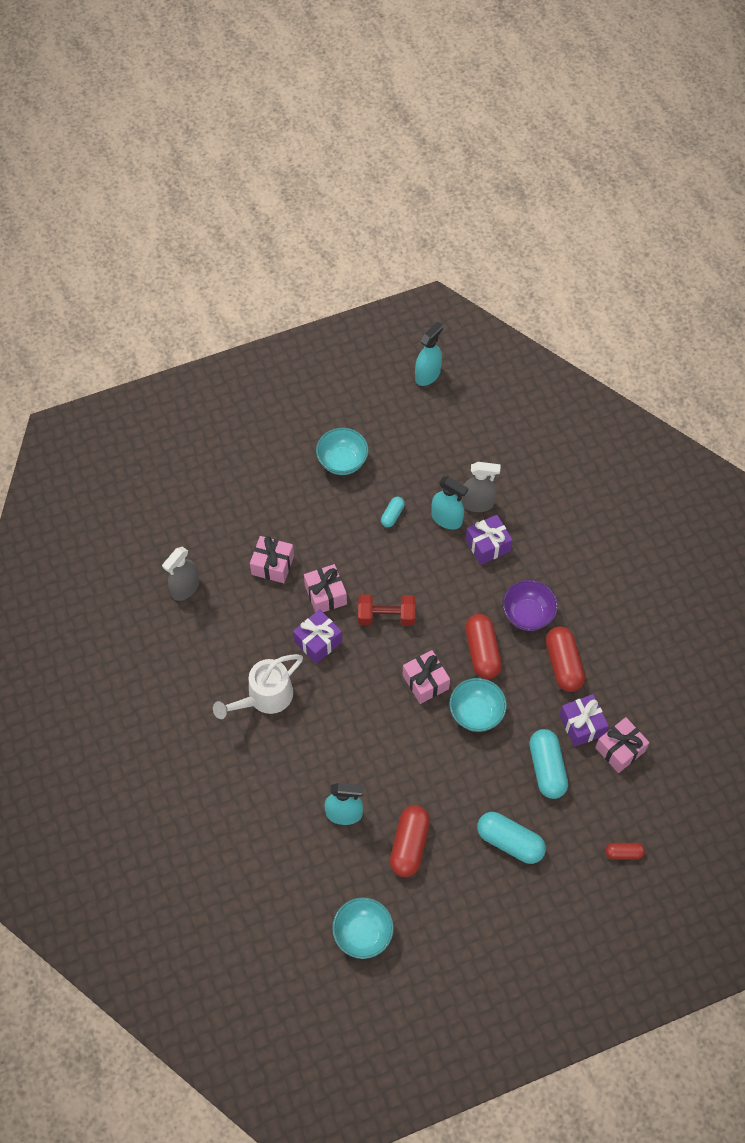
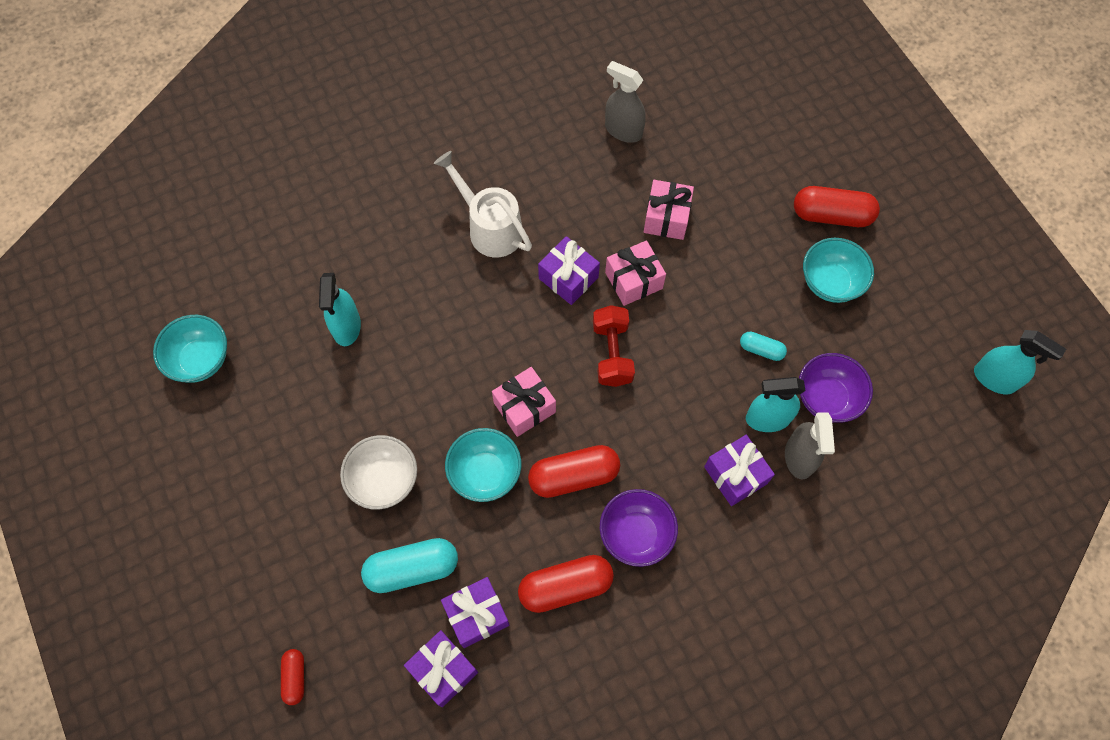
camera: 85 degrees right, 5 degrees up
red capsule [390,805,430,877] -> red capsule moved to [794,186,880,227]
turquoise spray bottle [431,476,468,529] -> turquoise spray bottle turned 60 degrees clockwise [746,377,805,432]
turquoise capsule [477,812,546,864] -> none
pink gift [595,717,650,773] -> purple gift [404,630,478,707]
none -> white bowl [340,435,417,510]
none -> purple bowl [799,353,873,423]

